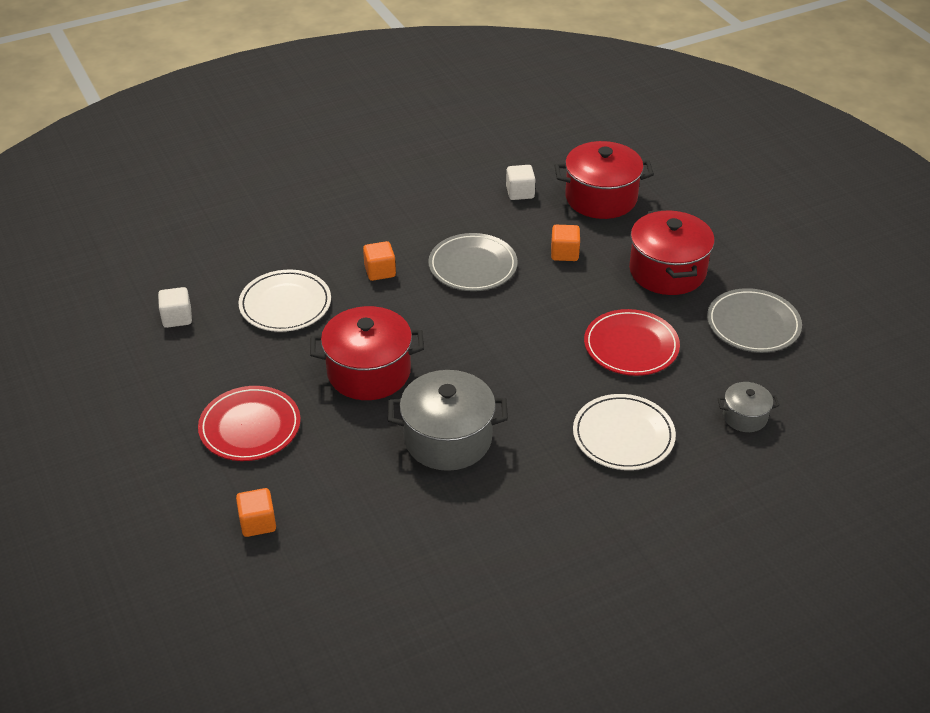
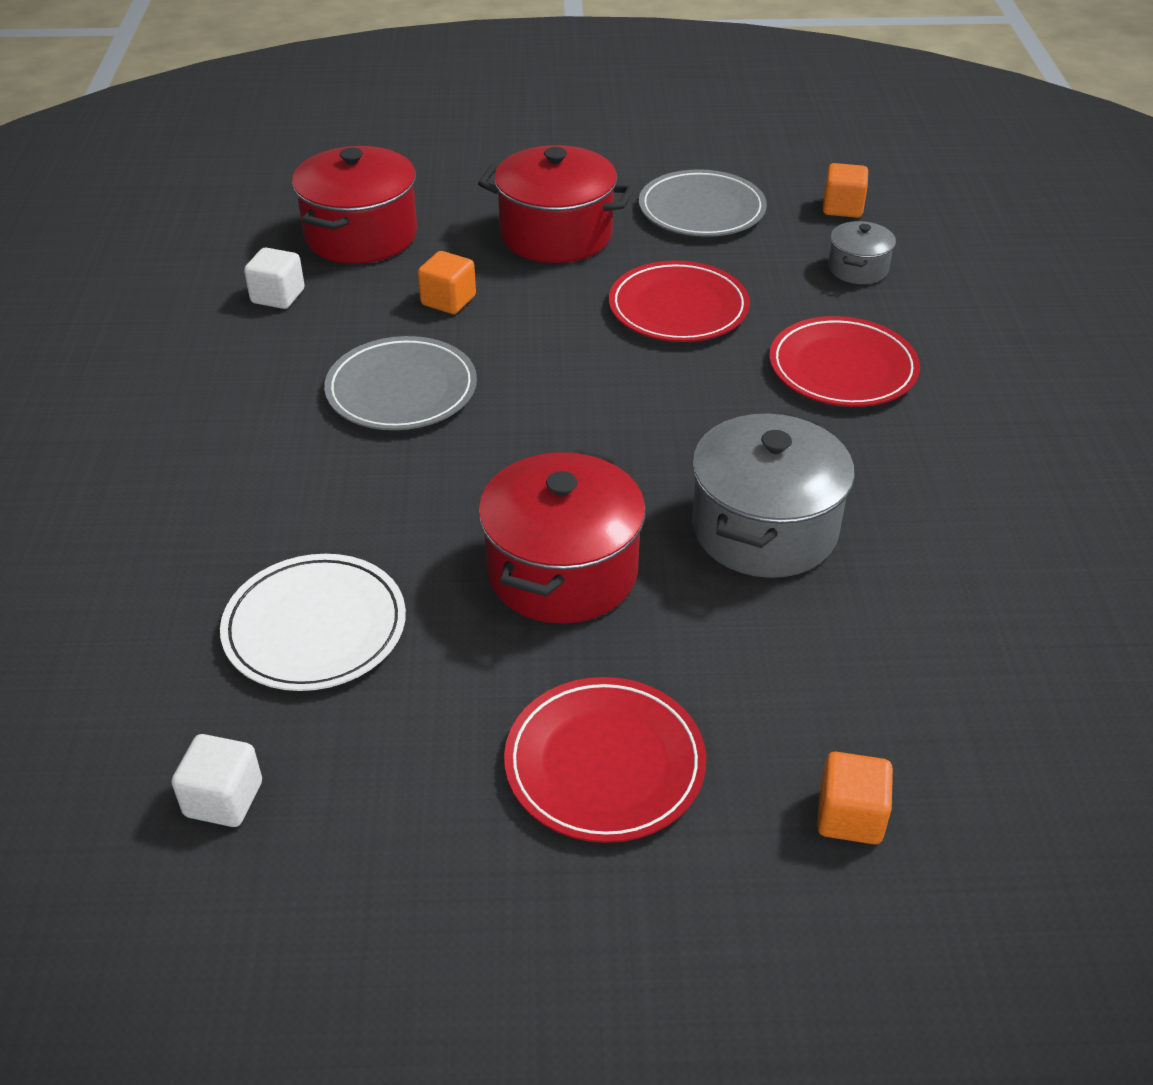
camera: 65 degrees left, 0 degrees up
orange cube [363,241,396,281] -> orange cube moved to [823,163,868,218]
white plate [573,394,676,470] -> red plate [769,316,920,407]

